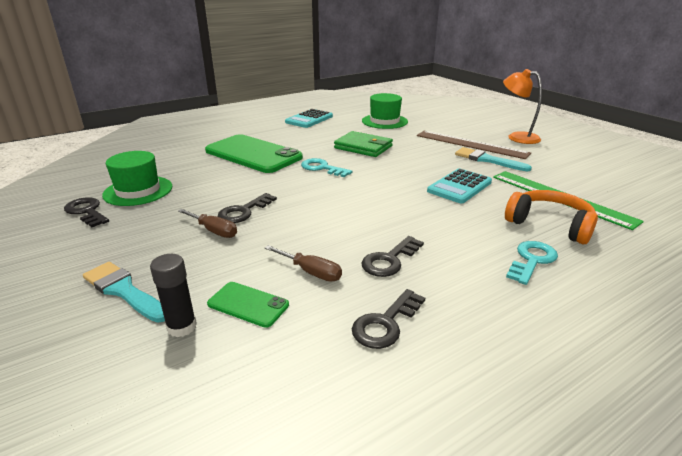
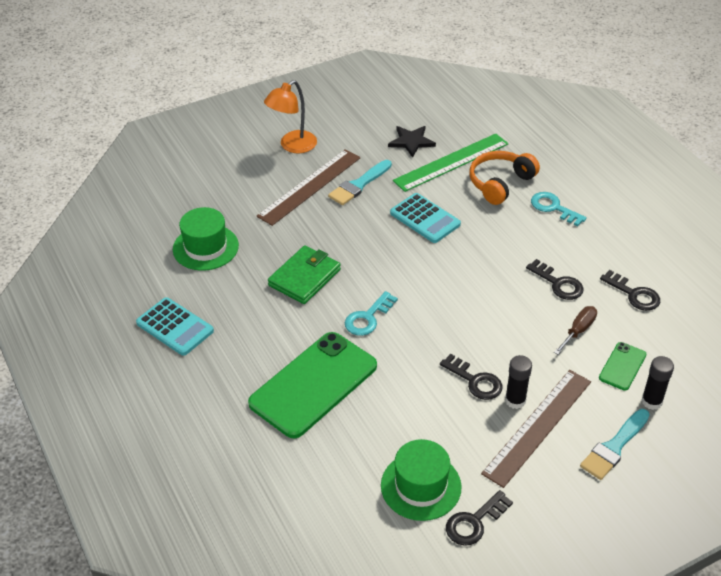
camera: 85 degrees left, 15 degrees up
brown screwdriver [178,209,237,238] -> black glue stick [505,355,532,409]
none -> black star [388,126,436,158]
none -> brown ruler [481,370,591,488]

